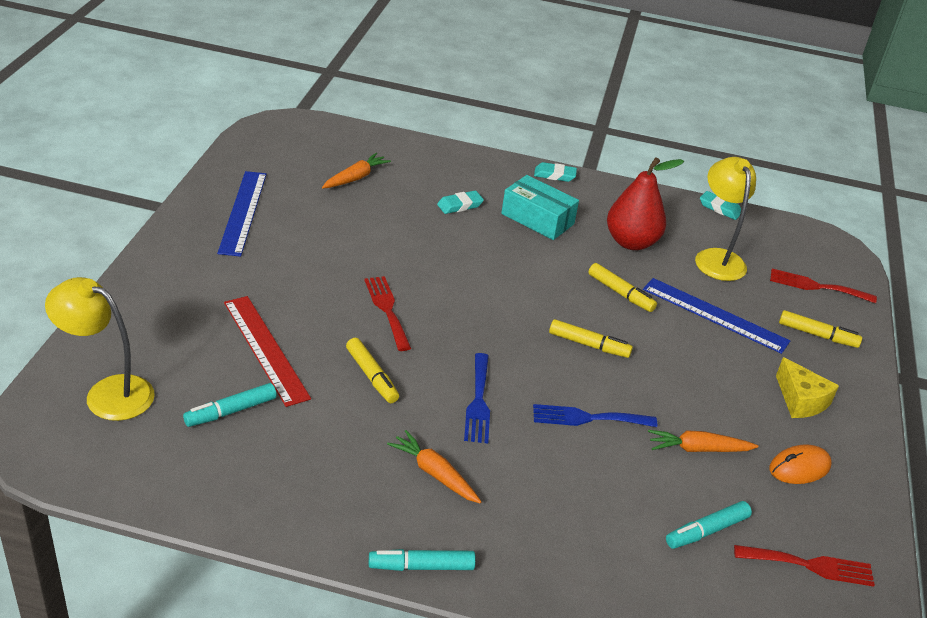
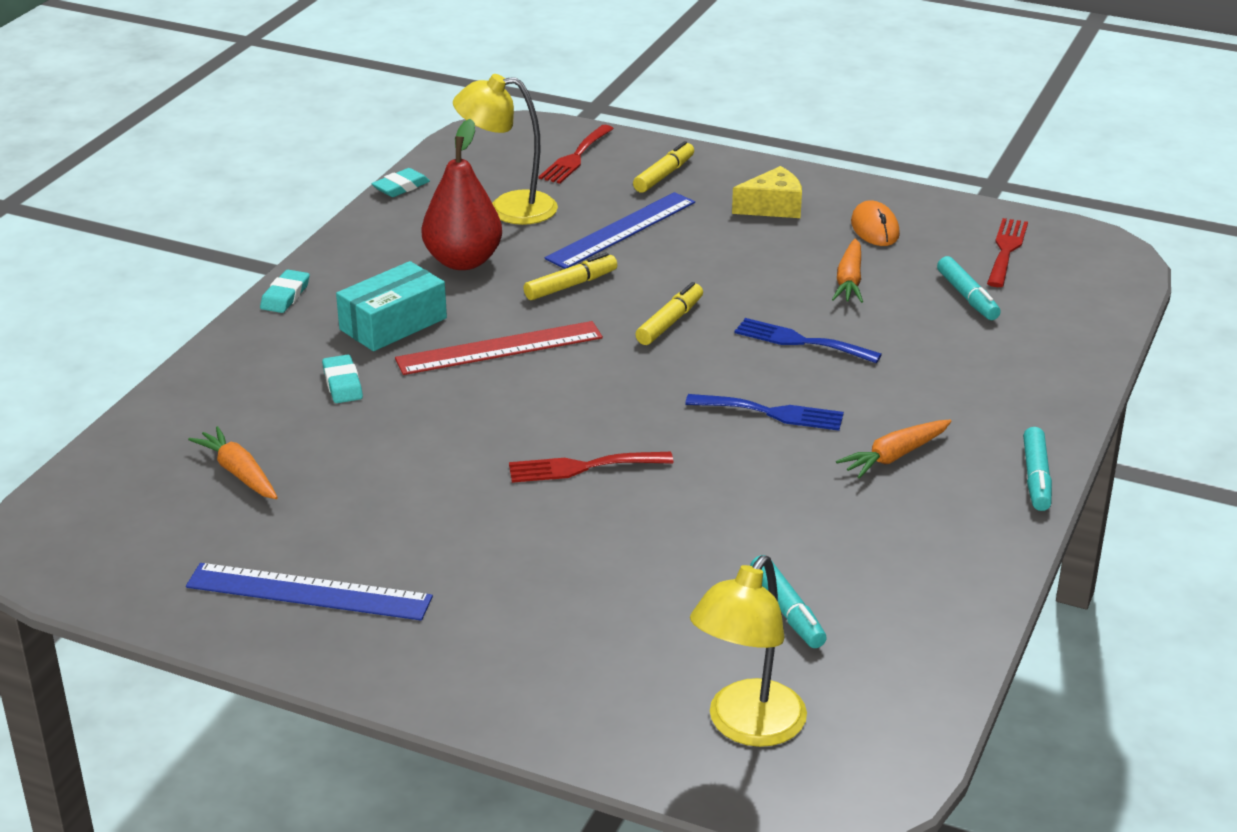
camera: 75 degrees left, 5 degrees down
red ruler [224,296,311,407] -> red ruler moved to [395,321,603,375]
yellow marker [346,338,399,403] -> none
blue fork [533,404,657,427] -> blue fork turned 105 degrees clockwise [734,318,882,363]

